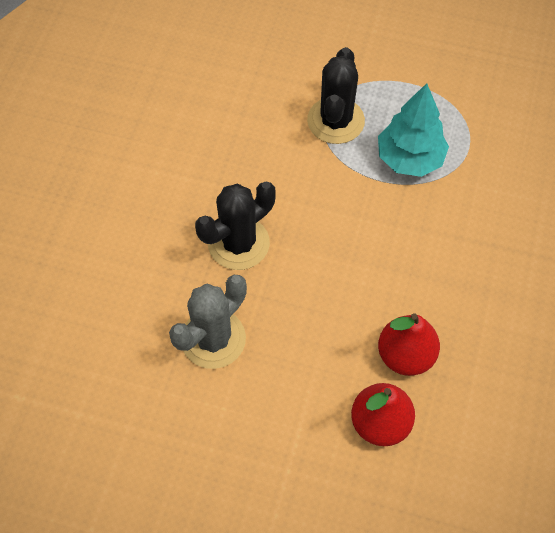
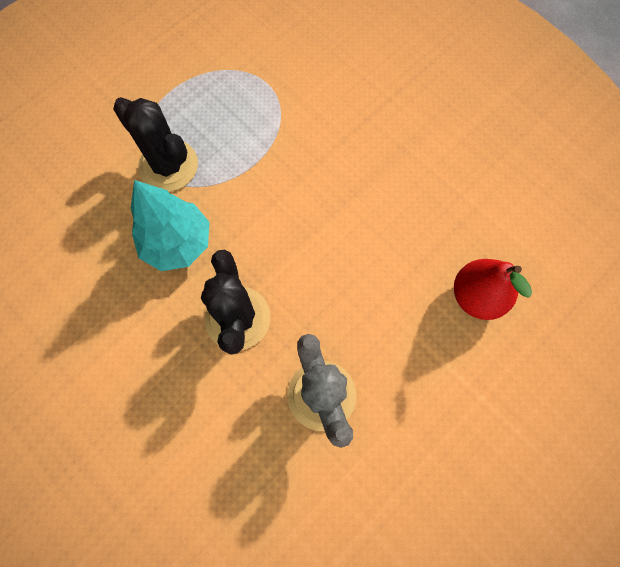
camera: 60 degrees left, 10 degrees up
turquoise tree [378,83,449,177] -> turquoise tree moved to [131,180,210,271]
red pear [378,313,440,376] -> none

